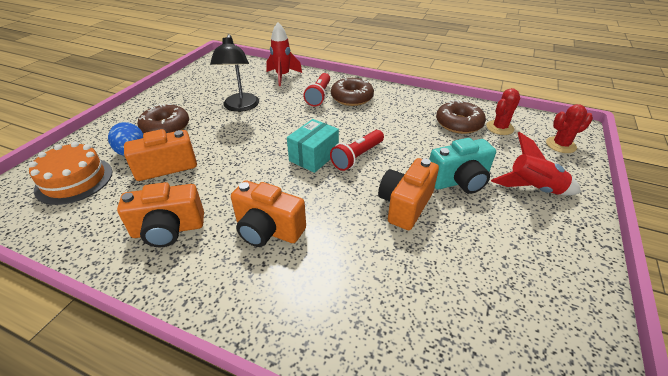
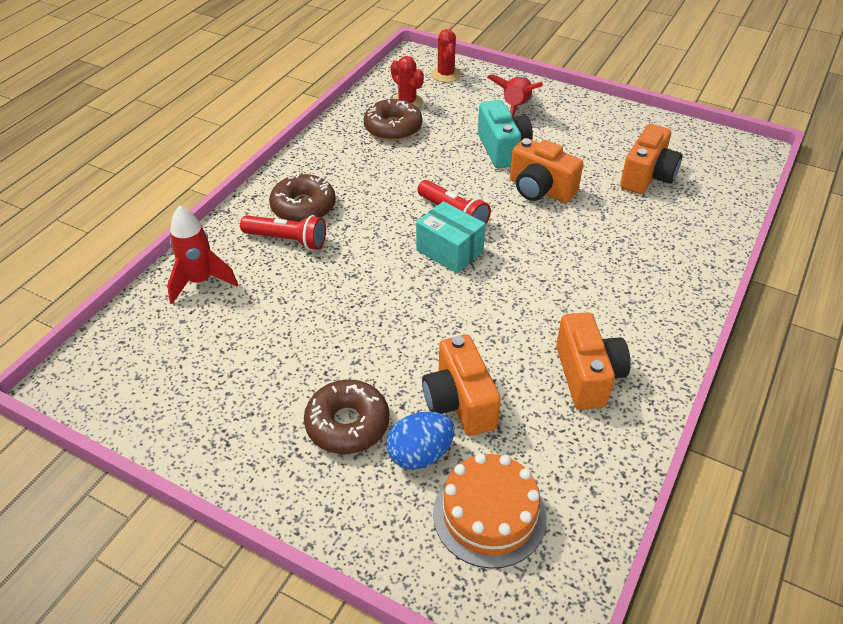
camera: 85 degrees left, 5 degrees up
black lamp [210,34,259,112] -> none
orange camera [231,180,306,247] -> orange camera moved to [620,124,682,194]

